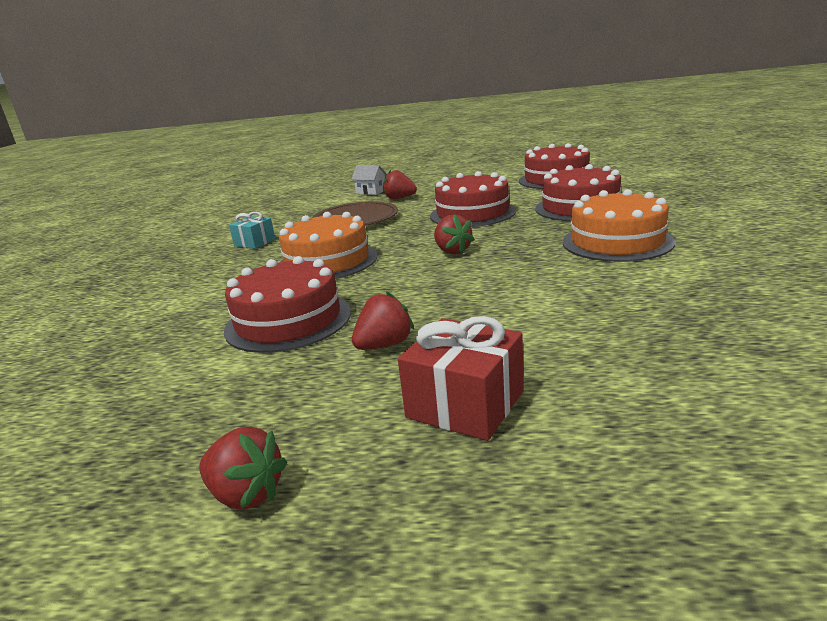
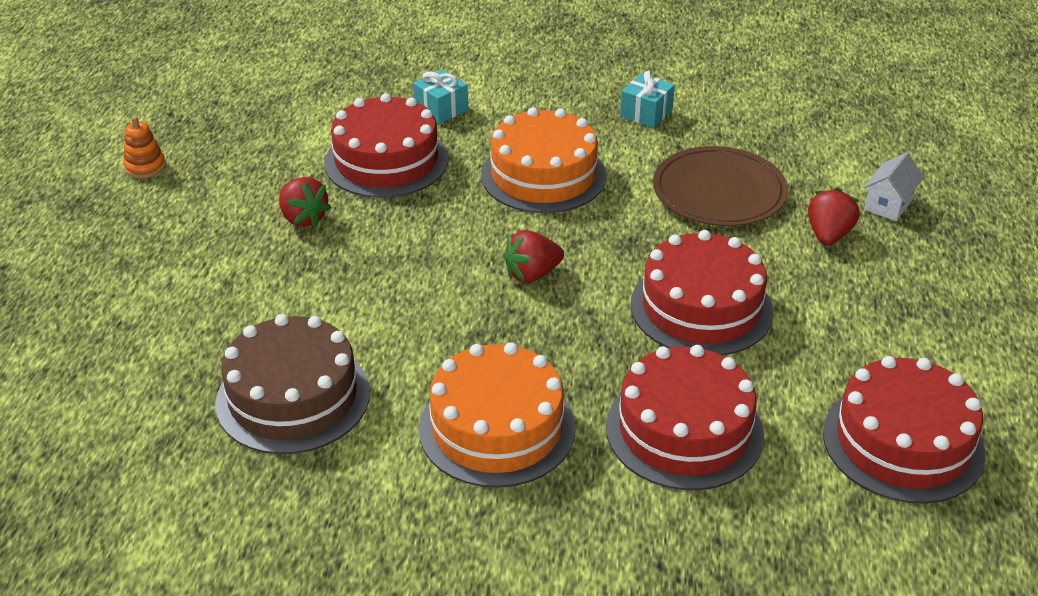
camera: 90 degrees right, 15 degrees up
red strawberry [199,427,287,510] -> orange stacking toy [123,116,166,178]
red gift [398,316,524,441] -> none
none -> brown cake [215,314,370,454]
none -> turquoise gift [413,69,468,124]

